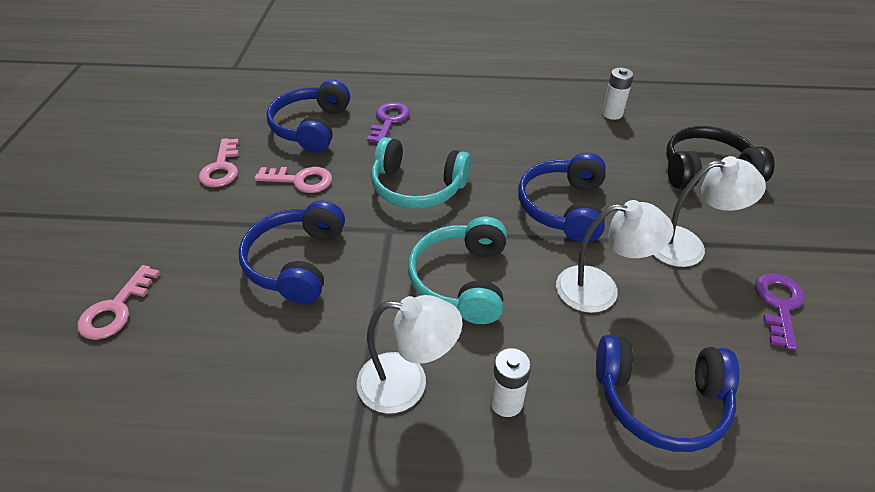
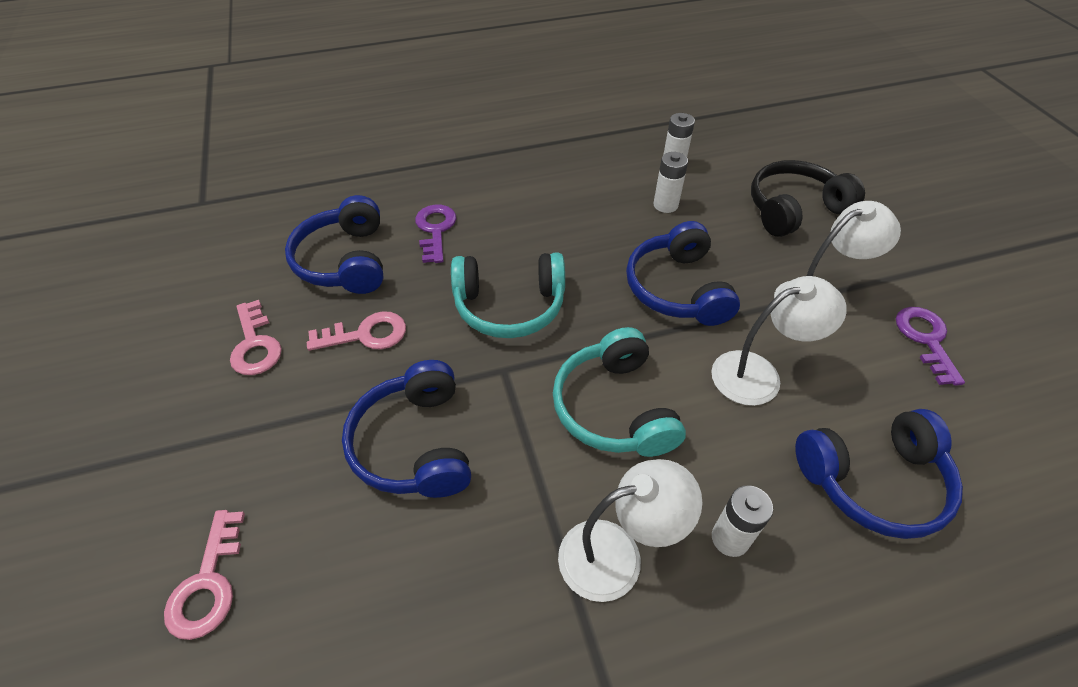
camera: 20 degrees left, 5 degrees up
none -> white battery [654,152,688,213]

